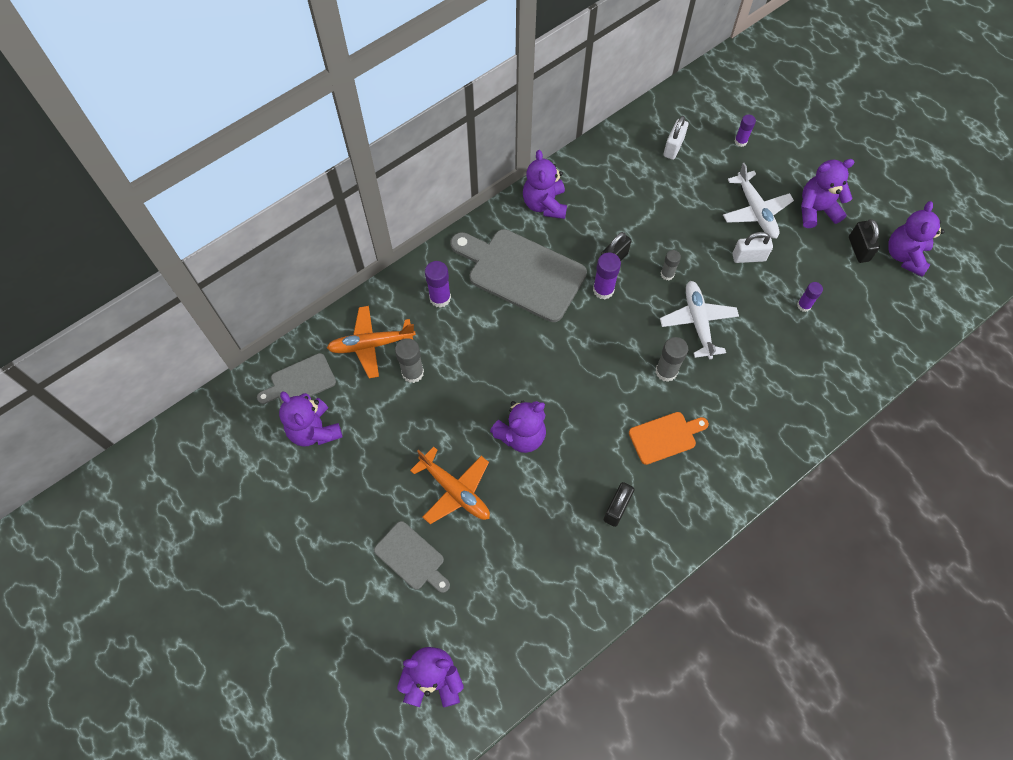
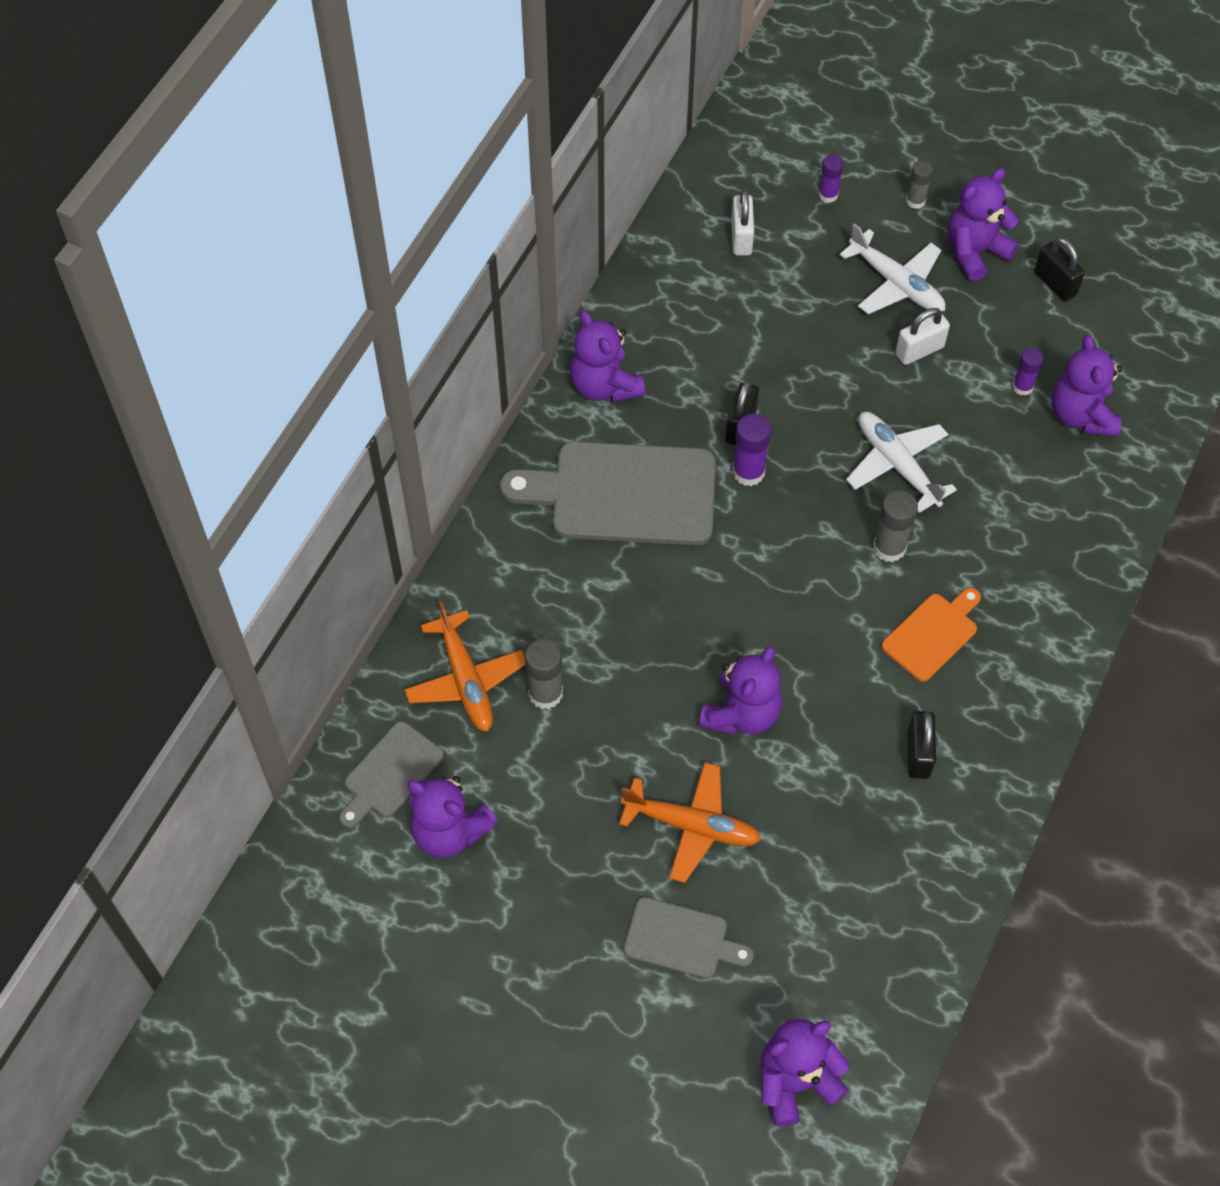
camera: 25 degrees left, 5 degrees down
orange plane [327,306,416,378] -> orange plane turned 75 degrees counterclockwise [404,601,525,732]
purple glue stick [425,261,451,308] -> none
grey glue stick [661,250,681,280] -> grey glue stick moved to [906,161,933,209]
purple teddy bear [888,201,944,277] -> purple teddy bear moved to [1052,335,1122,437]

